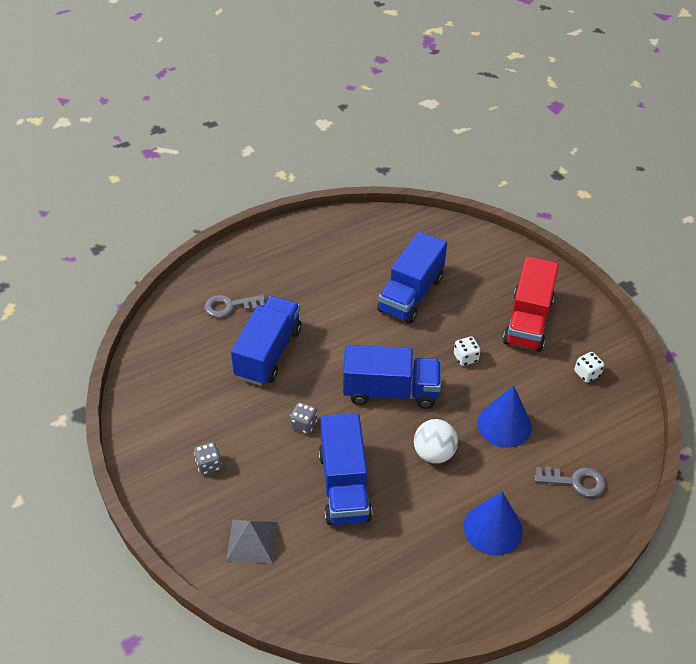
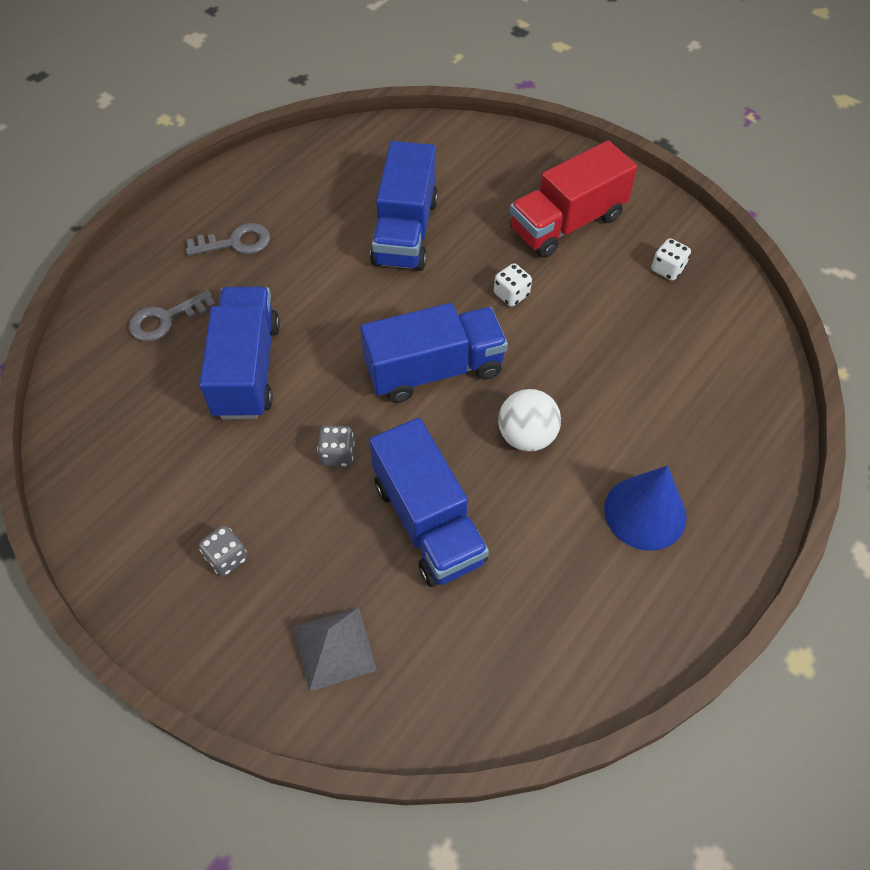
camera: 20 degrees left, 10 degrees up
blue cone [477,385,532,448] -> none
red truck [503,256,559,352] -> red truck turned 60 degrees clockwise [510,140,637,258]
grey key [534,466,606,497] -> grey key moved to [186,223,270,256]

